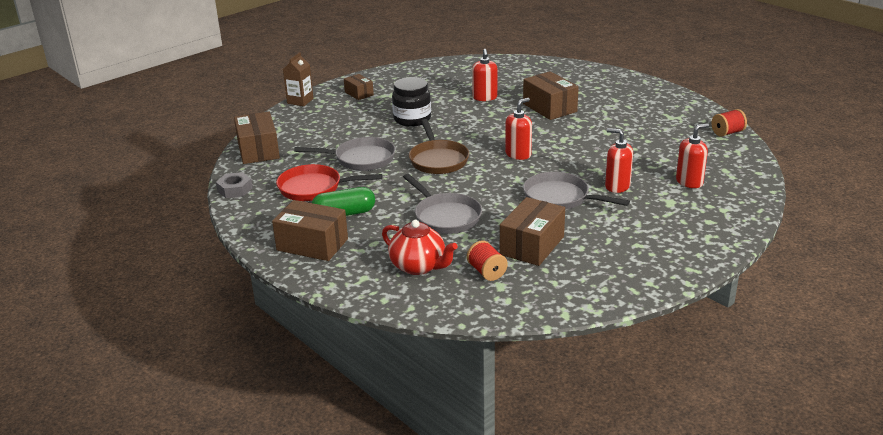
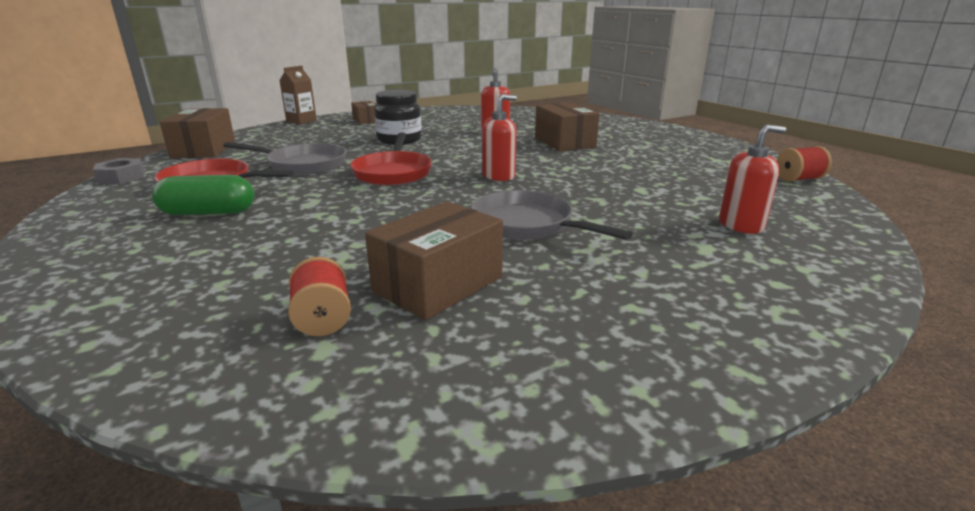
camera: 10 degrees right, 5 degrees down
brown box [272,200,348,261] -> none
red teapot [382,220,458,275] -> none
grey pan [403,174,482,234] -> none
brown pan [409,119,469,174] -> red pan [350,133,432,185]
red soap dispenser [605,128,633,193] -> none

